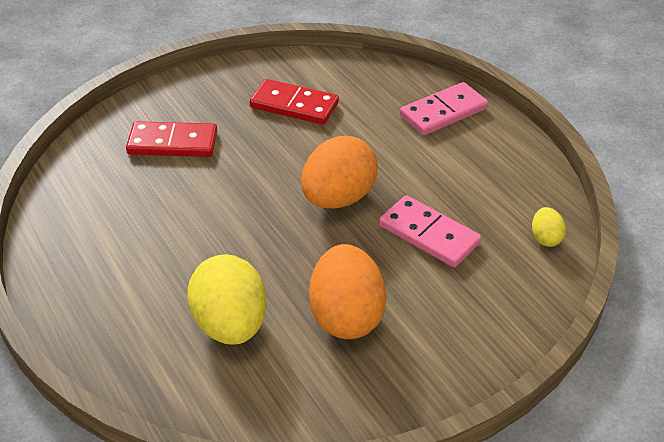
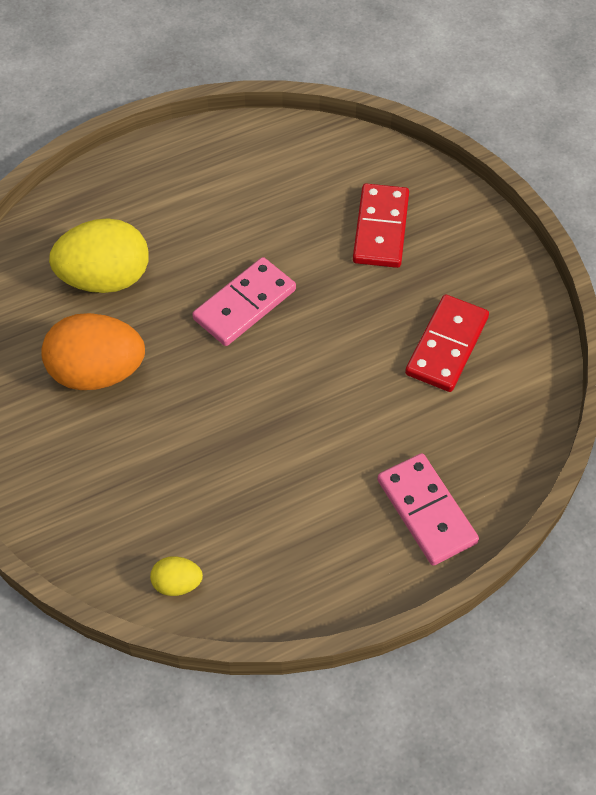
camera: 95 degrees right, 15 degrees up
orange egg [301,136,378,209] -> none
pink domino [379,195,481,268] -> pink domino moved to [192,257,296,346]

